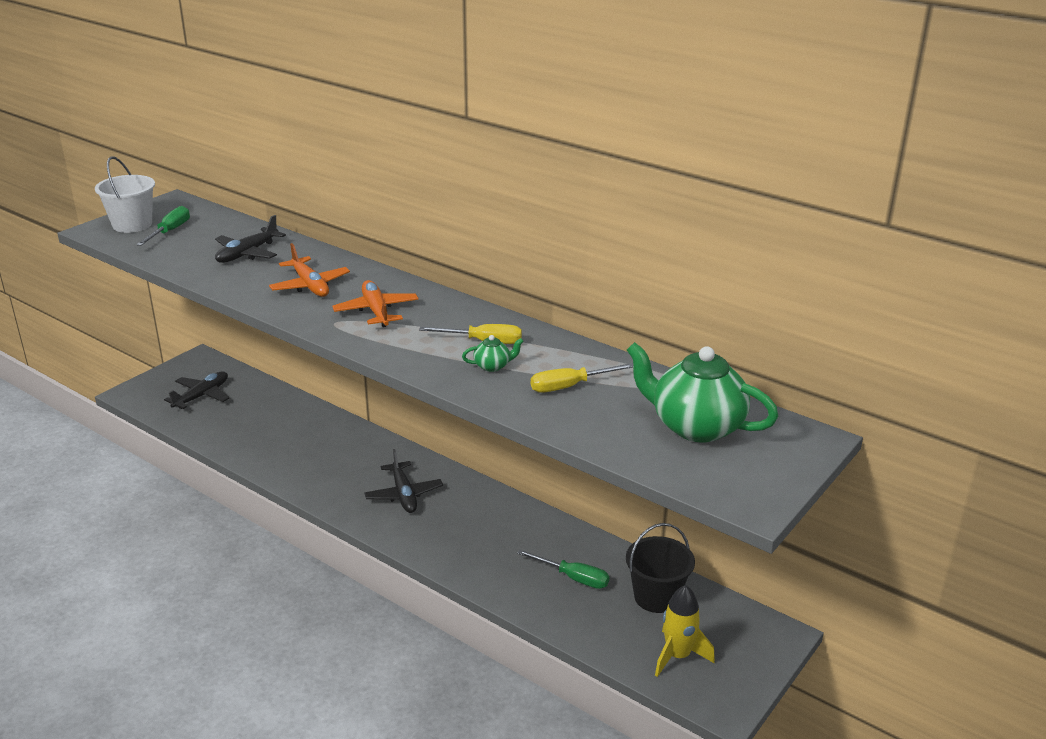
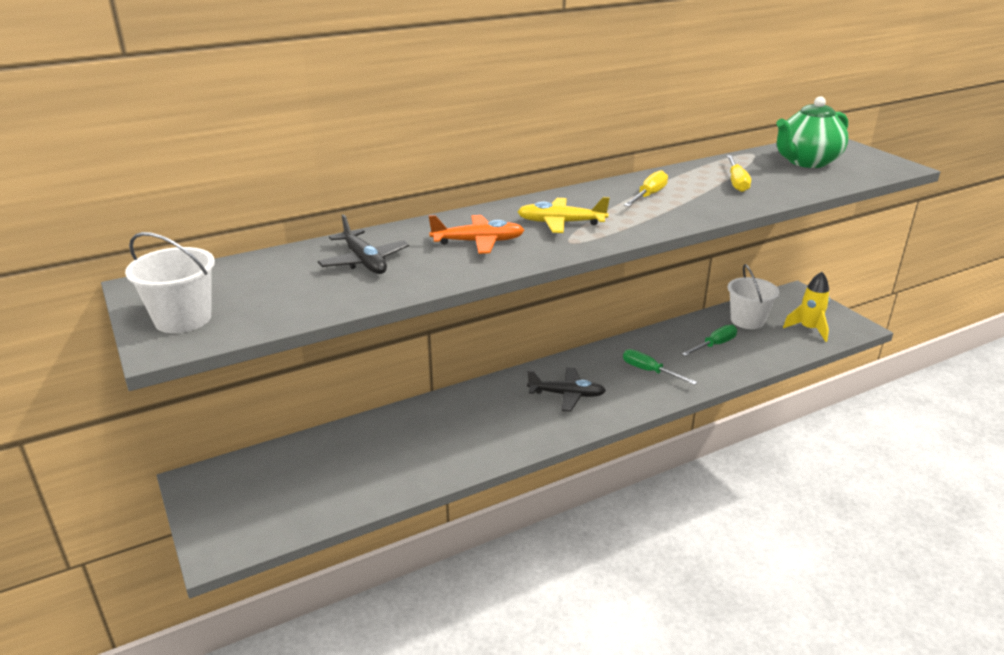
camera: 65 degrees left, 0 degrees up
green screwdriver [136,206,190,246] -> green screwdriver moved to [623,349,697,385]
black plane [164,371,229,409] -> none
orange plane [332,280,419,327] -> yellow plane [517,197,610,233]
green teapot [462,335,524,372] -> none
black bucket [626,523,695,613] -> white bucket [728,264,779,329]

